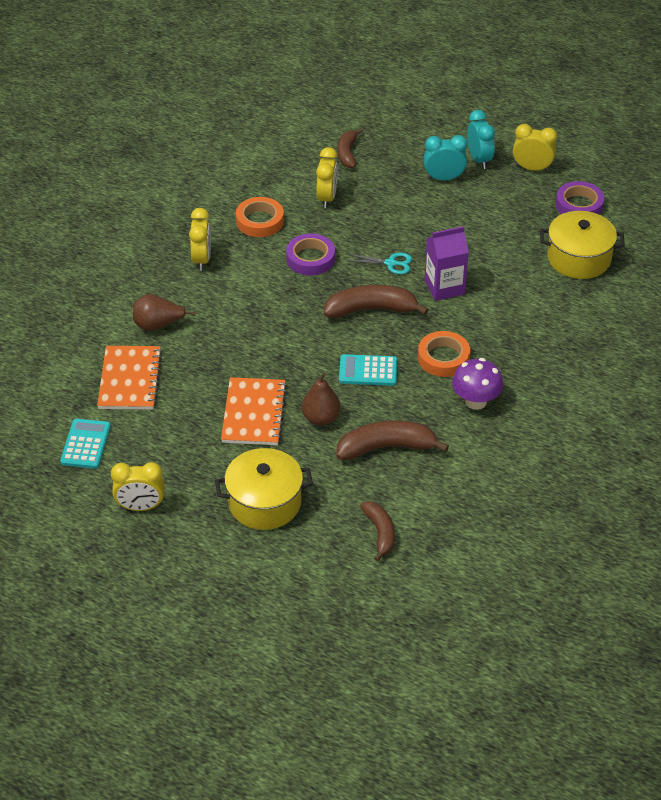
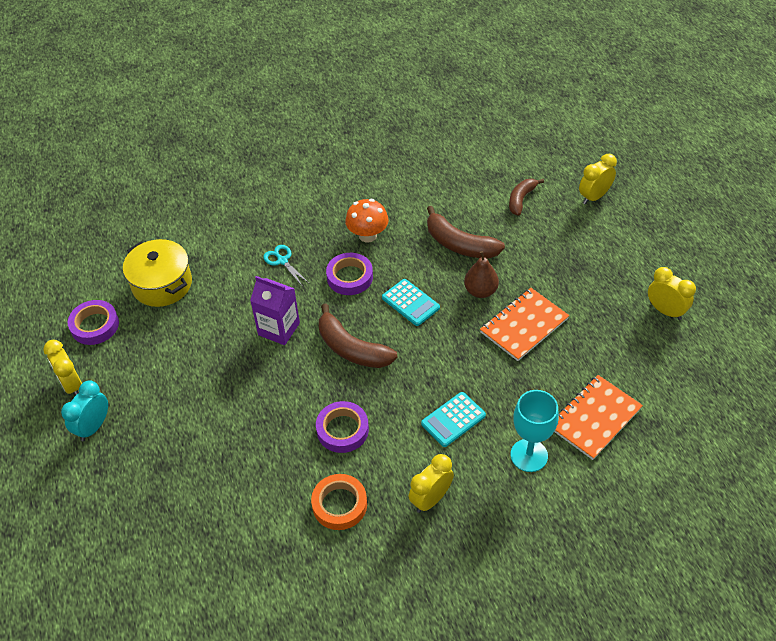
camera: 135 degrees left, 5 degrees up
turquoise calculator [60,419,111,469] -> turquoise calculator moved to [421,392,486,447]
brown pear [133,294,196,331] -> turquoise goblet [511,390,559,472]
yellow pot [215,448,313,530] -> none
yellow clock [316,147,338,208] -> yellow clock moved to [579,154,617,204]
brown banana [337,128,363,168] -> none
turquoise scissors [346,253,412,274] -> turquoise scissors moved to [263,245,309,287]
orange tape [418,331,470,377] -> purple tape [326,253,373,295]
turquoise clock [424,135,467,180] -> none
purple mushroom [452,358,503,410] -> orange mushroom [345,199,389,243]

